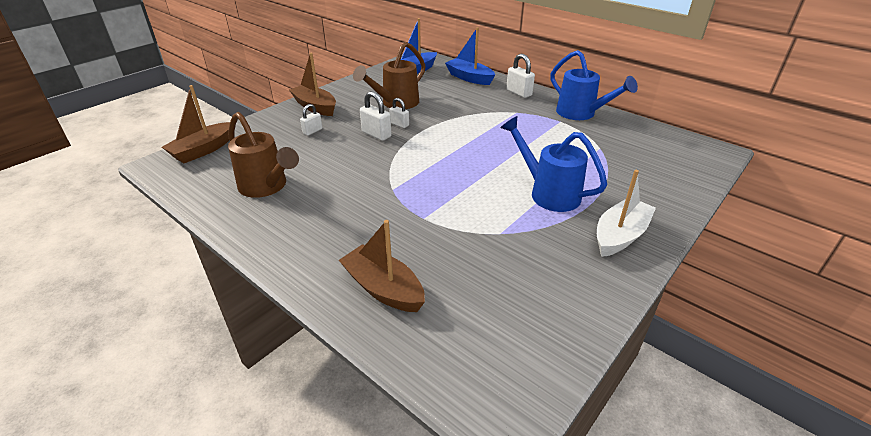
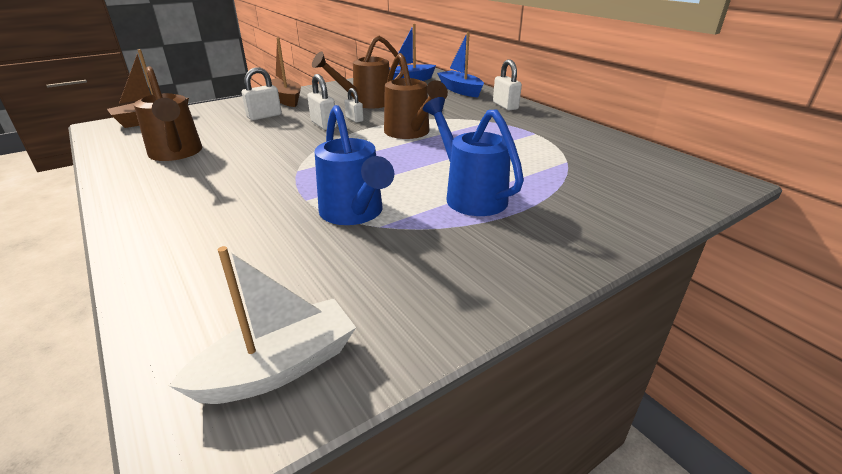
camera: 15 degrees right, 5 degrees down
white padlock [300,104,322,136] -> white padlock [242,67,282,120], size x1.55
brown boat [339,220,425,312] -> none
blue watering can [550,50,638,120] -> blue watering can moved to [315,105,394,225]
white boat [597,170,656,257] -> white boat moved to [169,246,356,404]
none -> brown watering can [384,53,448,139]

